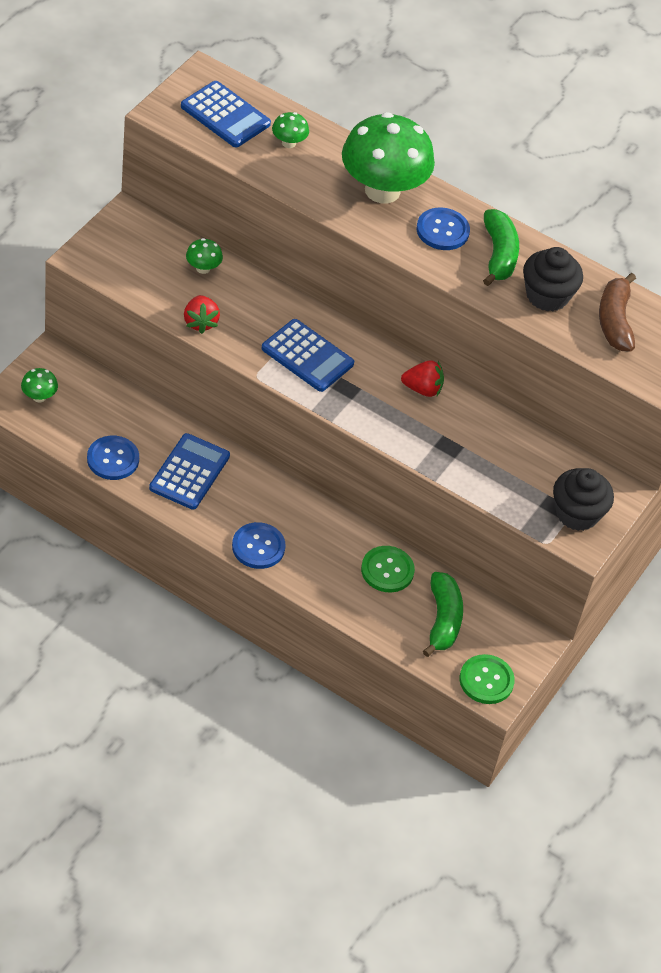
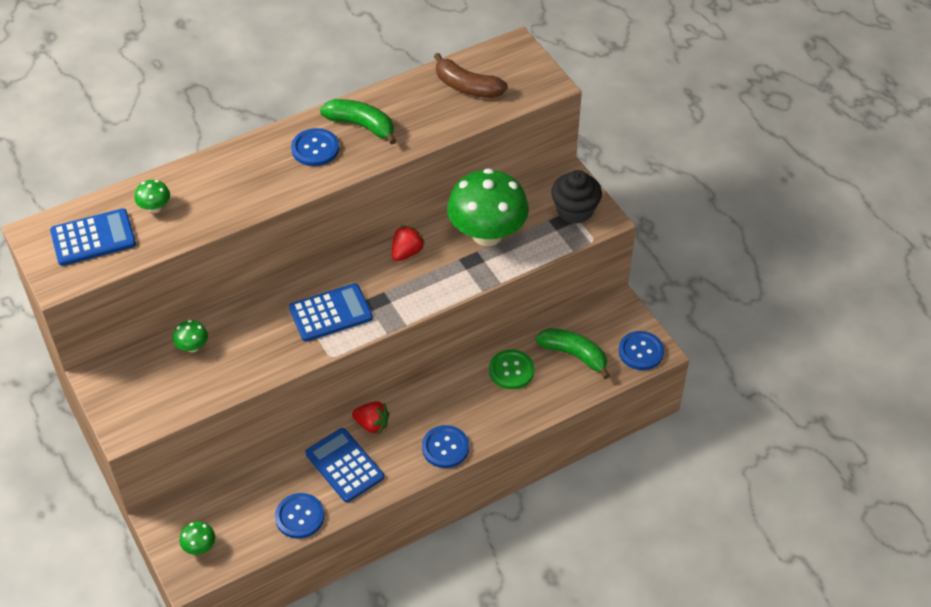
camera: 55 degrees left, 0 degrees up
red strawberry [184,295,220,334] -> red strawberry moved to [352,401,390,434]
green mushroom [342,112,435,203] -> green mushroom moved to [447,168,529,246]
green button [460,654,515,704] -> blue button [619,331,664,370]
black cupcake [523,247,583,312] -> none

